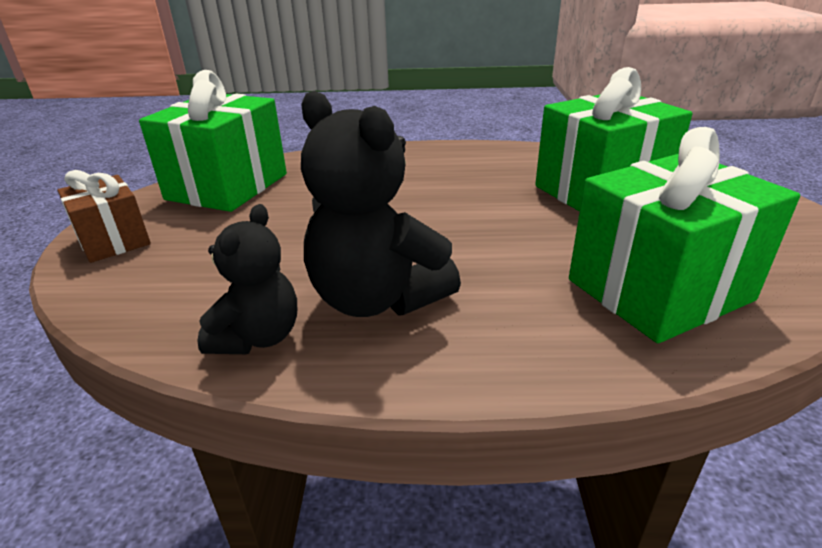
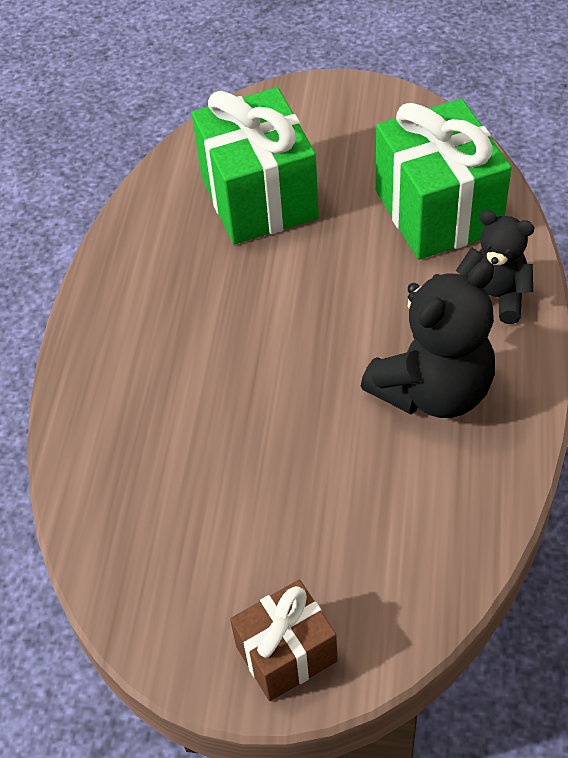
camera: 80 degrees left, 20 degrees up
green gift [139,70,287,212] -> none
black teddy bear [197,204,297,354] -> black teddy bear moved to [456,210,535,324]

